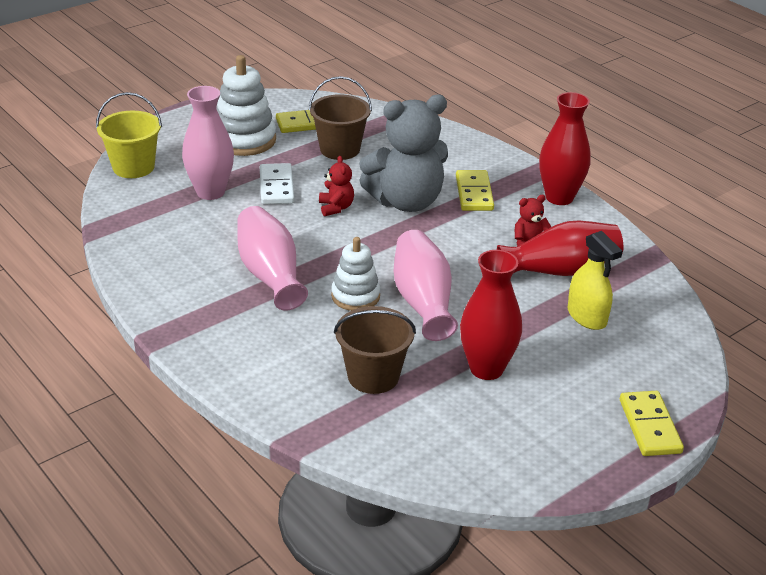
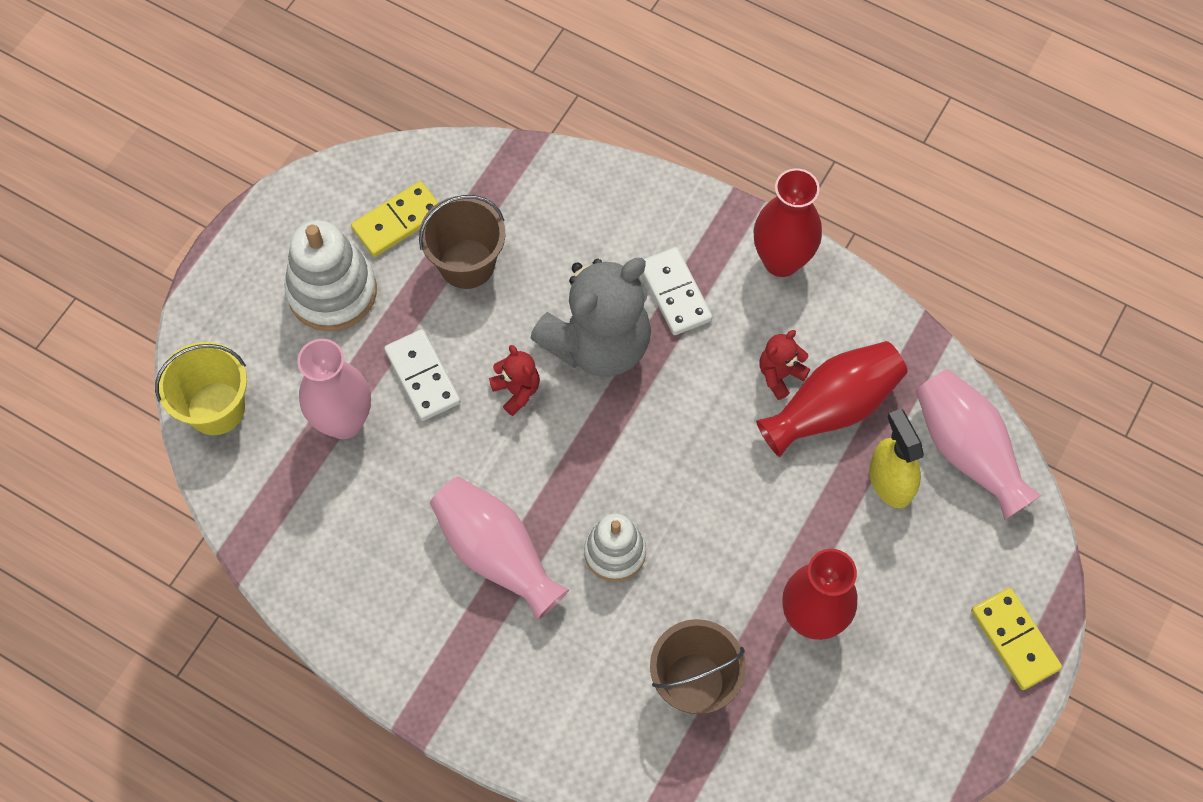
camera: 20 degrees left, 30 degrees up
pink vase [394,230,458,341] -> pink vase moved to [916,369,1042,520]
yellow domino [456,170,494,211] -> white domino [642,247,712,335]
yellow spray bottle [568,231,622,330] -> yellow spray bottle turned 150 degrees counterclockwise [869,409,924,508]

